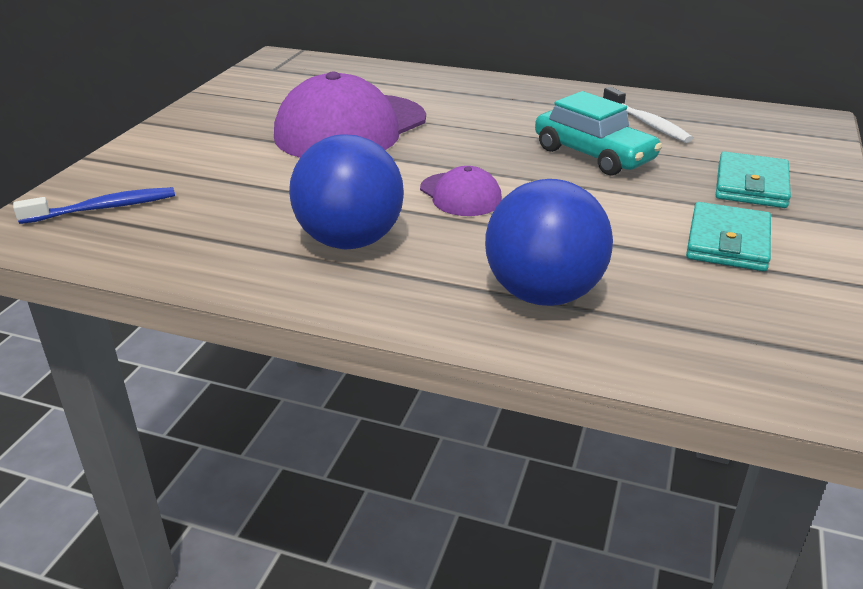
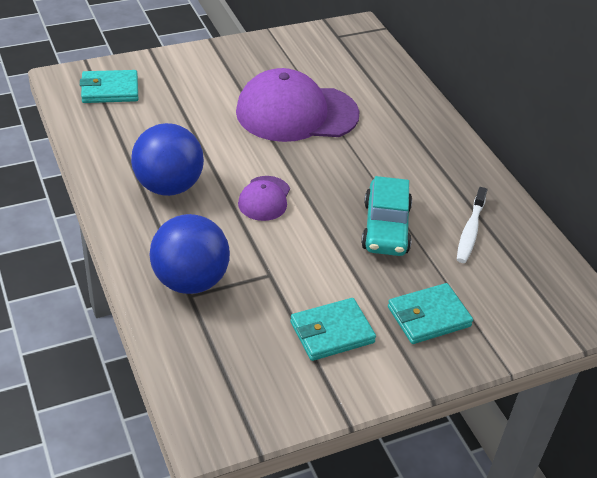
camera: 45 degrees right, 10 degrees up
blue toothbrush [13,187,175,224] -> turquoise wallet [80,70,138,103]

